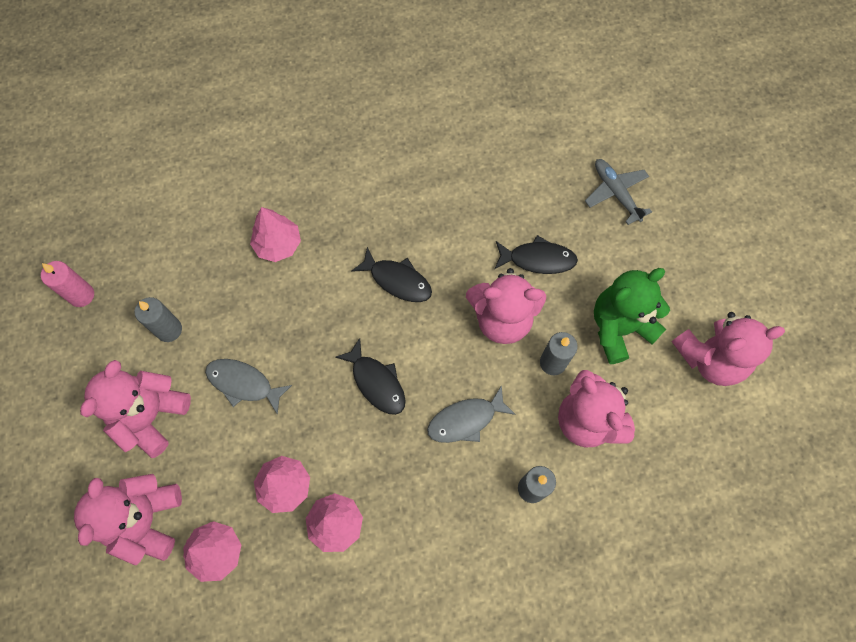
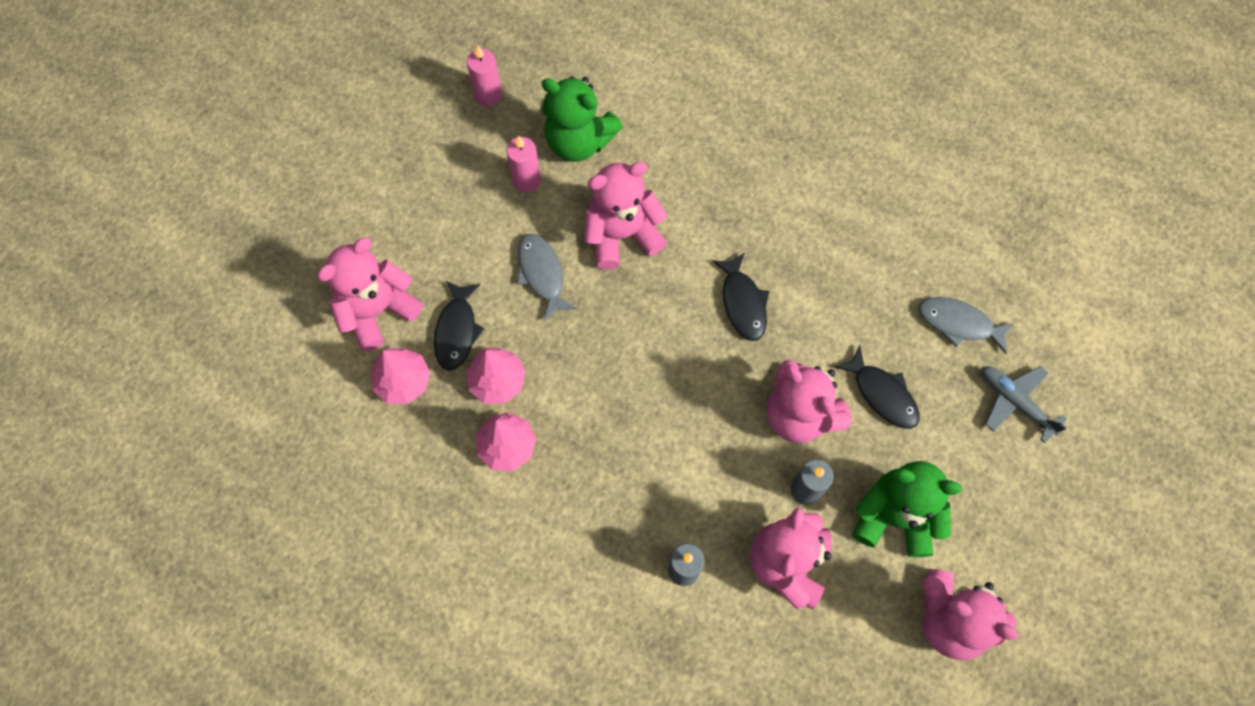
camera: 45 degrees right, 0 degrees up
pink teddy bear [80,360,191,458] -> pink teddy bear moved to [584,162,667,270]
grey candle [135,297,182,342] -> pink candle [506,136,541,193]
pink tree [250,207,301,262] -> none
black fish [335,338,406,415] -> black fish moved to [434,281,484,371]
grey fish [427,385,516,443] -> grey fish moved to [919,297,1015,354]
grey plane [585,159,652,225] -> grey plane turned 60 degrees counterclockwise [982,366,1067,443]
none -> green teddy bear [542,76,623,162]

